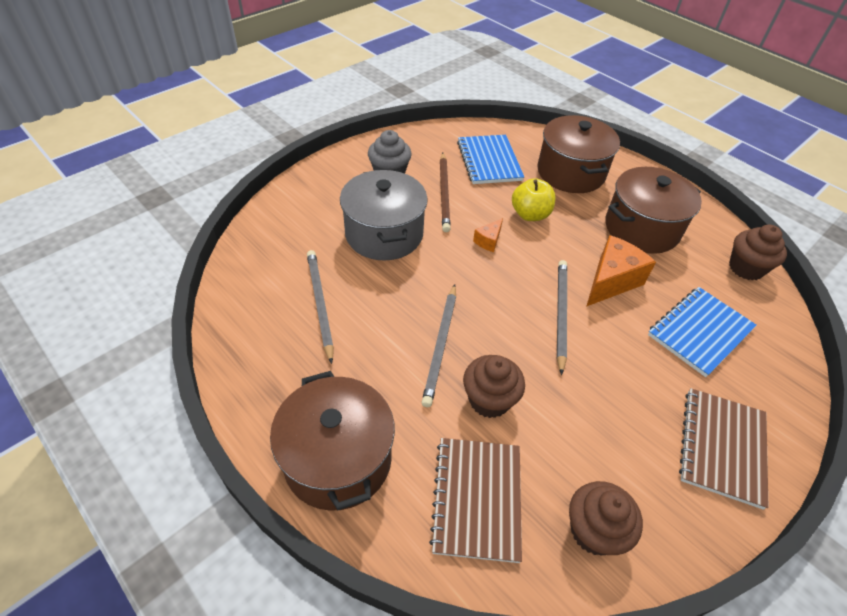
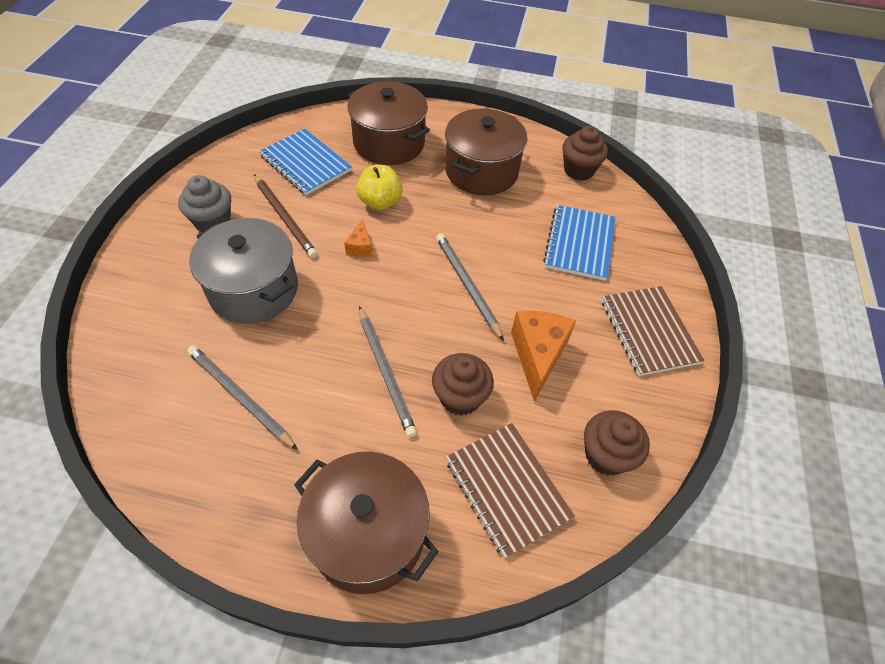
camera: 35 degrees left, 5 degrees up
orange cheese [586,235,656,307] -> orange cheese moved to [511,311,576,402]

